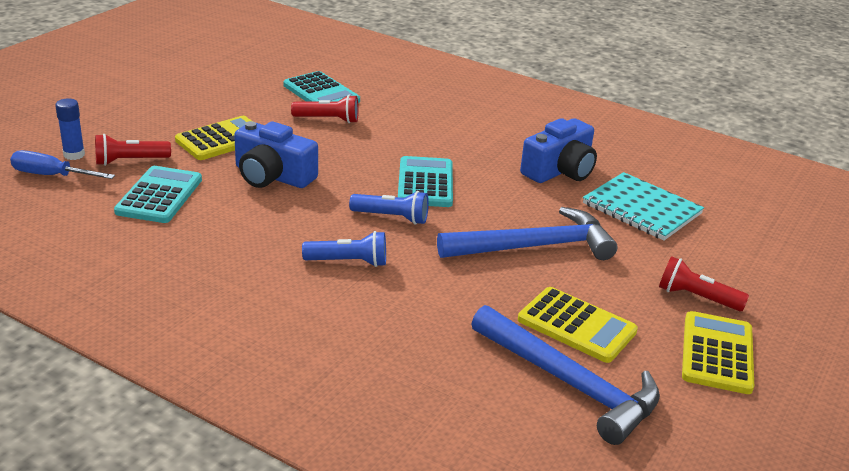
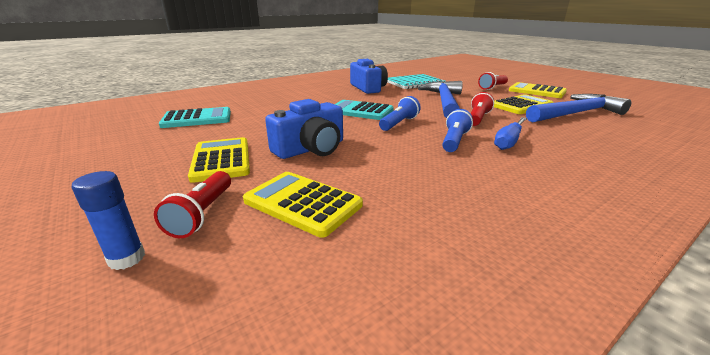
camera: 65 degrees left, 5 degrees down
blue screwdriver [10,150,115,179] -> blue screwdriver moved to [494,117,527,150]
turquoise calculator [114,166,202,223] -> yellow calculator [243,172,363,238]
red flashlight [291,95,359,123] -> red flashlight moved to [470,92,494,126]

